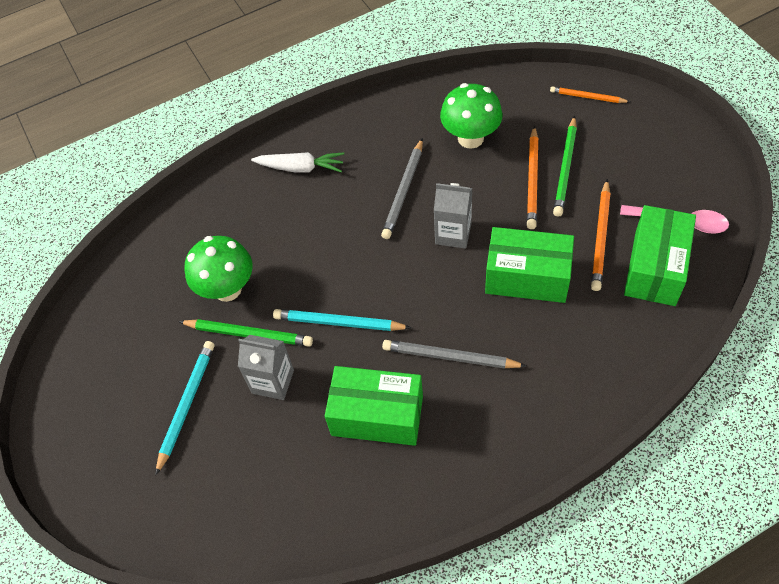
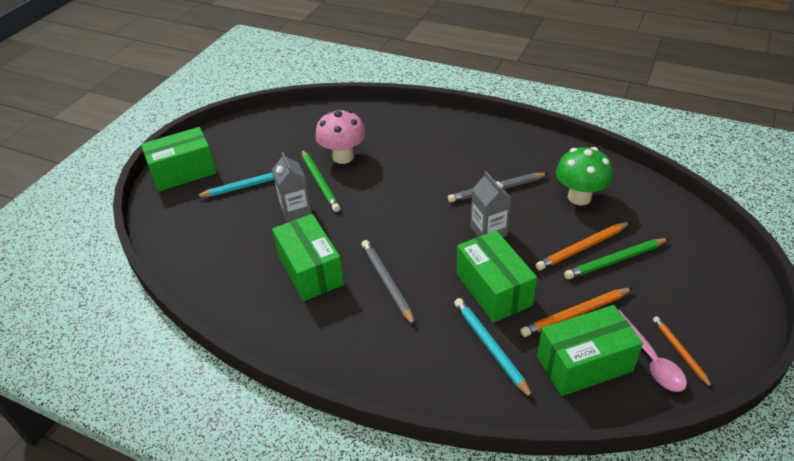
camera: 50 degrees right, 15 degrees down
green mushroom [185,236,253,302] -> pink mushroom [315,110,366,164]
white carrot [251,152,344,173] -> none
turquoise pencil [273,309,411,331] -> turquoise pencil moved to [454,298,534,400]
orange pencil [550,86,630,103] -> orange pencil moved to [653,316,713,389]
none -> green box [141,127,217,191]

